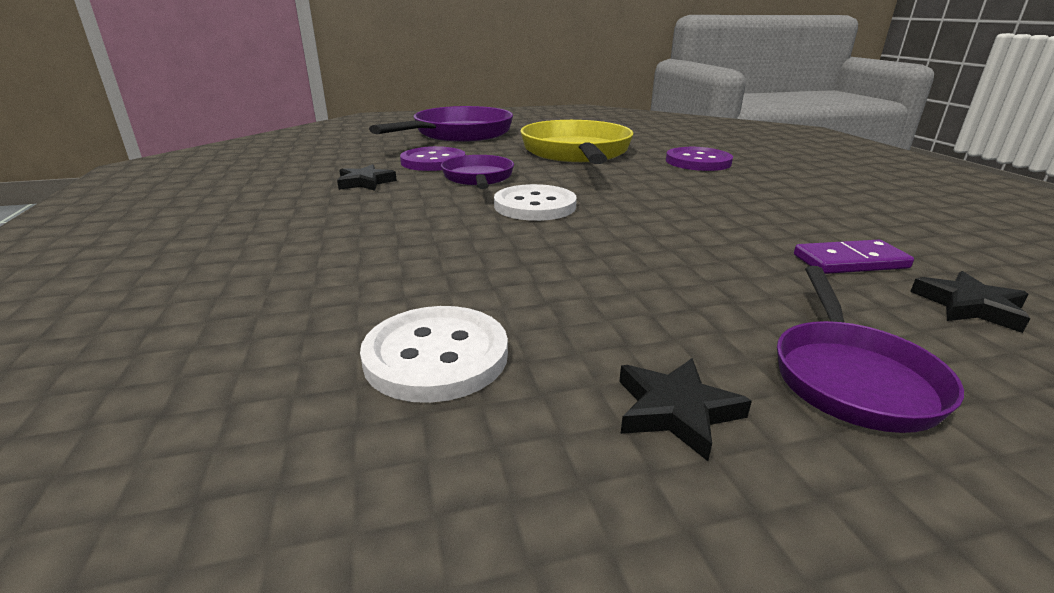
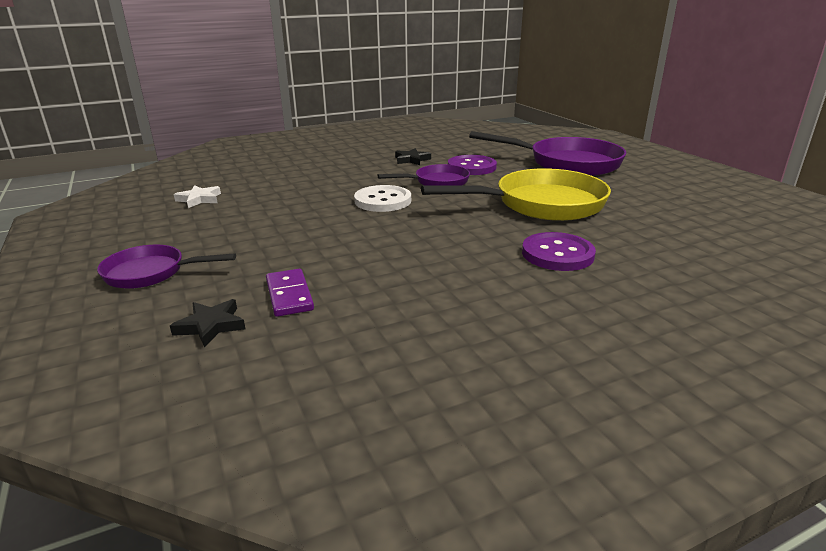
camera: 80 degrees right, 0 degrees up
white button [360,306,508,403] -> white star [174,185,221,208]
black star [619,358,752,461] -> none

